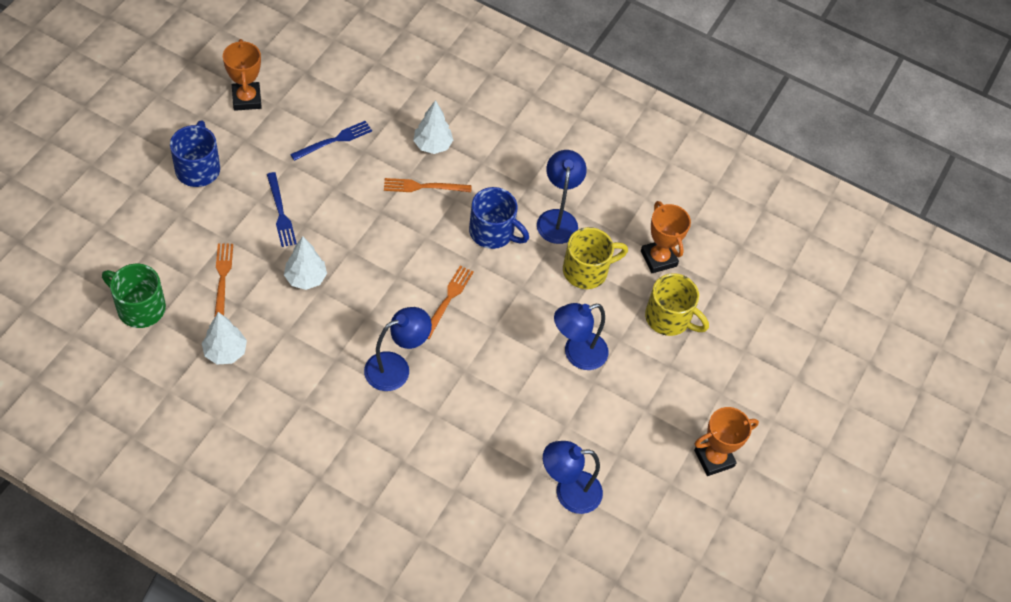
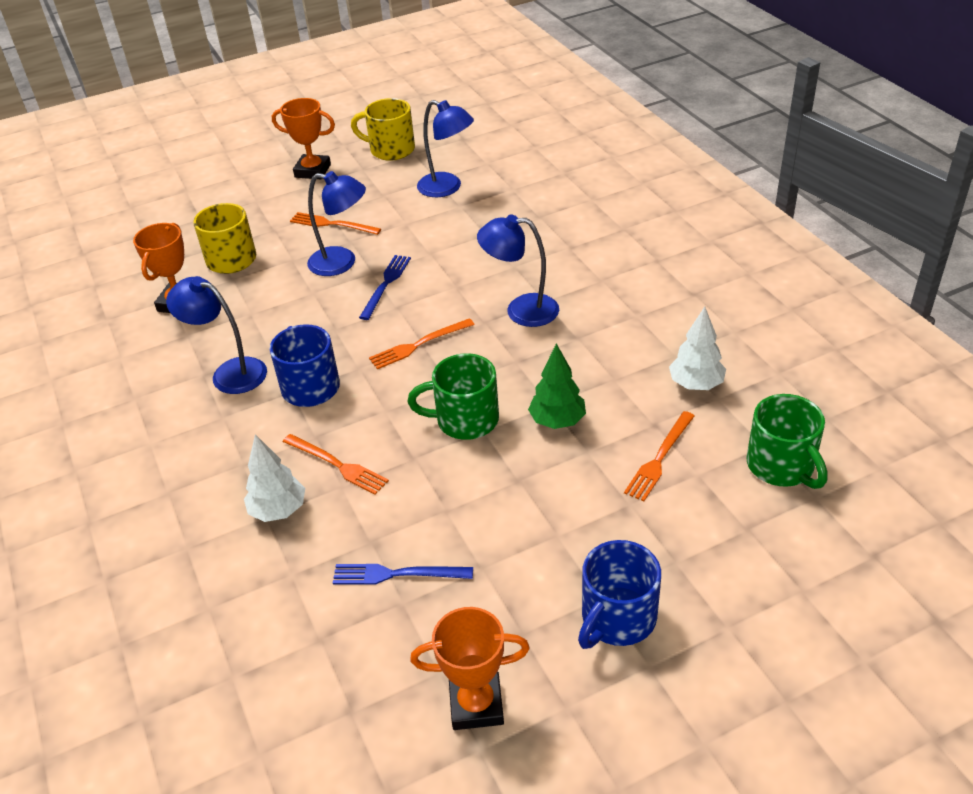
camera: 135 degrees left, 15 degrees down
orange trophy [223,39,262,111] -> orange trophy turned 60 degrees clockwise [410,607,530,730]
blue fork [267,172,297,247] -> blue fork moved to [359,255,411,320]
white tree [284,236,327,290] -> green tree [528,343,586,429]
blue lamp [537,150,587,244] -> blue lamp turned 75 degrees clockwise [166,276,267,394]
yellow mug [563,227,628,289] -> yellow mug moved to [351,98,415,161]
none -> orange fork [290,212,381,235]
none -> green mug [408,353,499,440]

